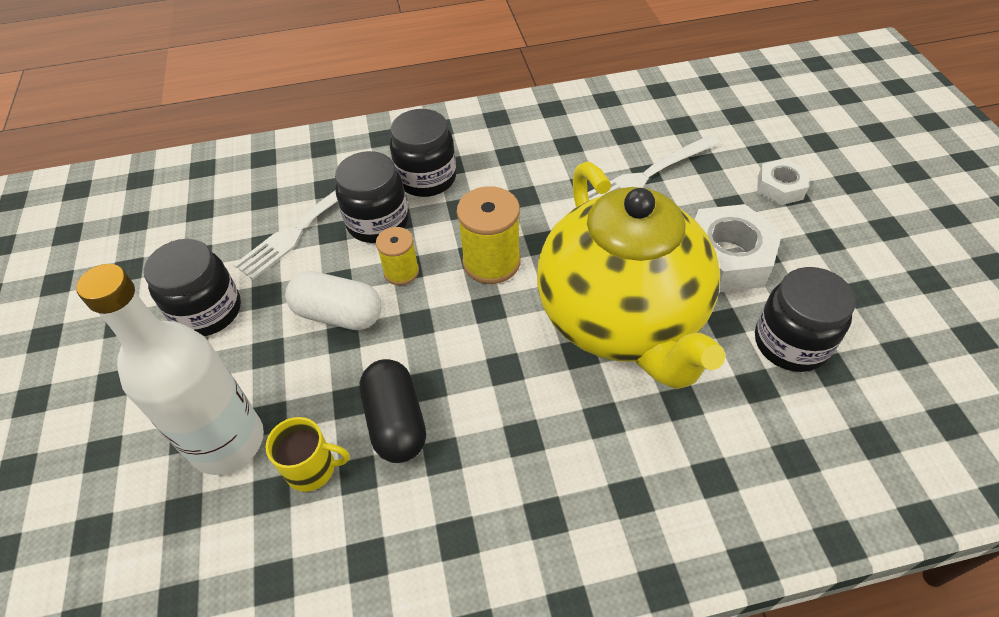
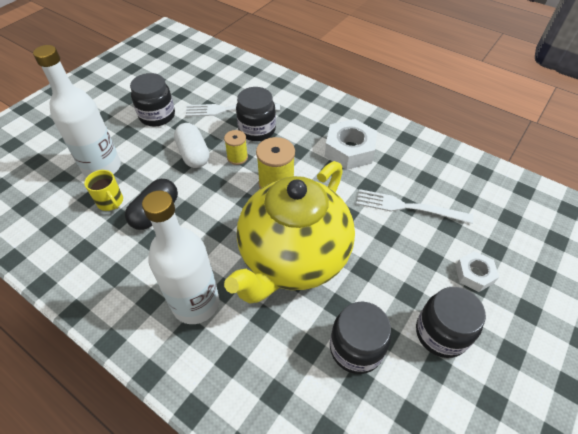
camera: 45 degrees right, 0 degrees up
black jar [390,109,456,197] -> black jar moved to [416,287,486,358]
white nut [695,204,783,292] -> white nut moved to [325,119,377,170]
none -> white bottle [142,191,219,324]

